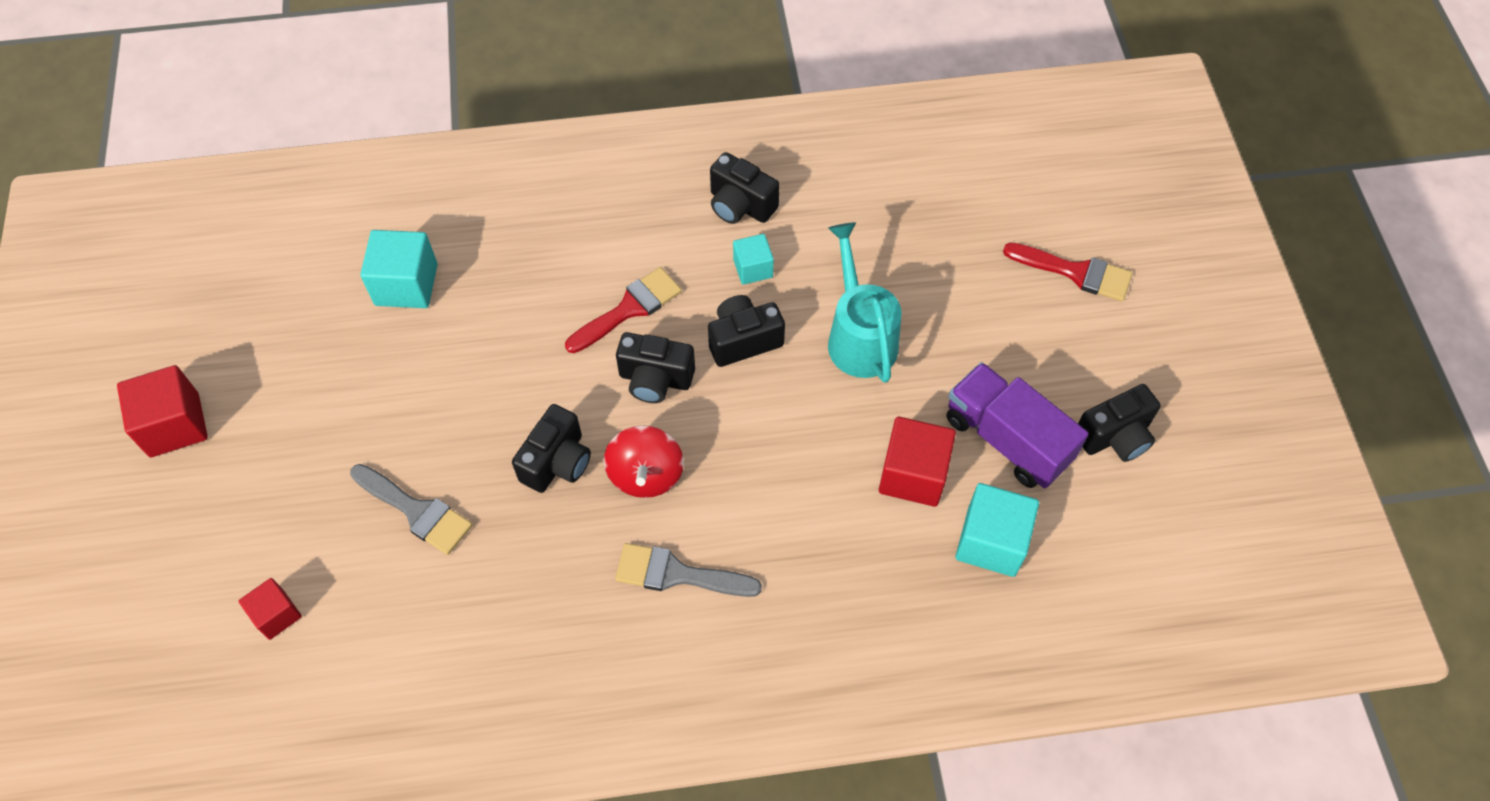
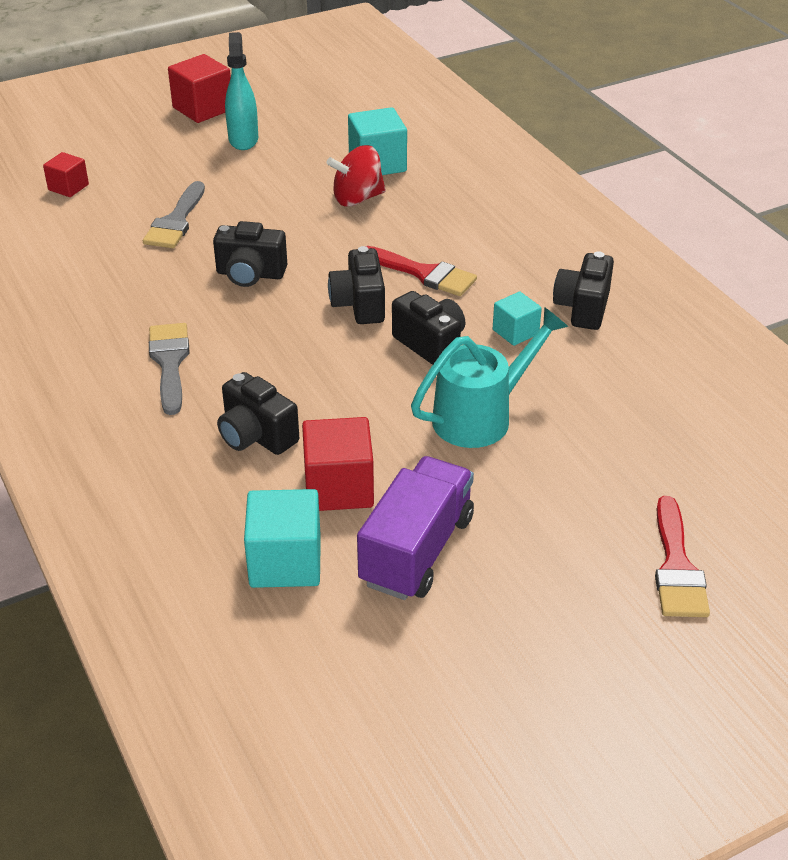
camera: 70 degrees right, 20 degrees down
red spinning top [604,425,684,498] -> red spinning top moved to [326,145,386,207]
black camera [1078,384,1161,462] -> black camera moved to [217,372,299,455]
none -> turquoise spray bottle [225,32,258,150]

